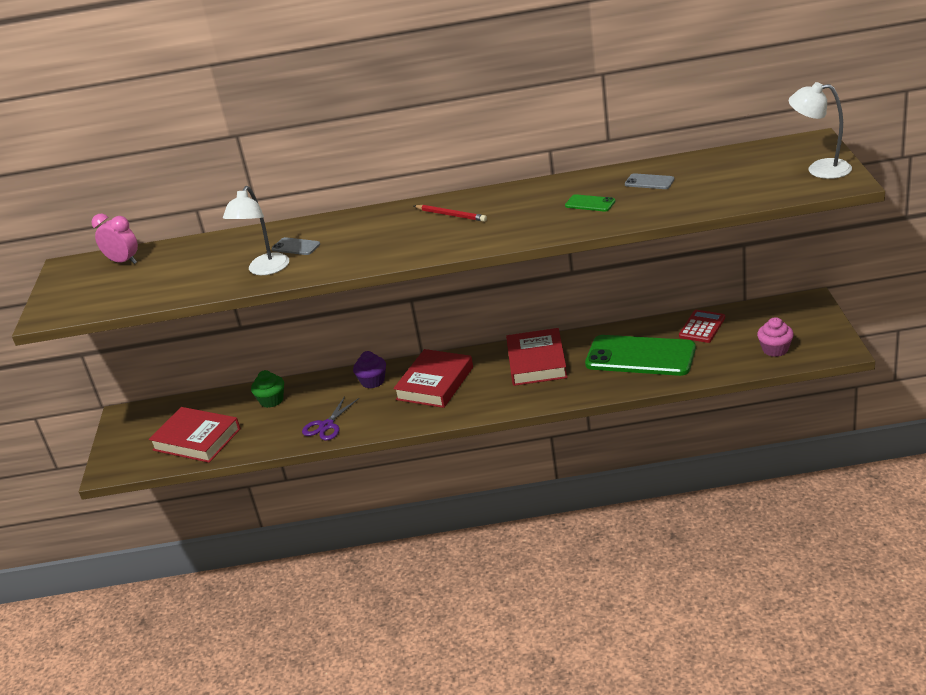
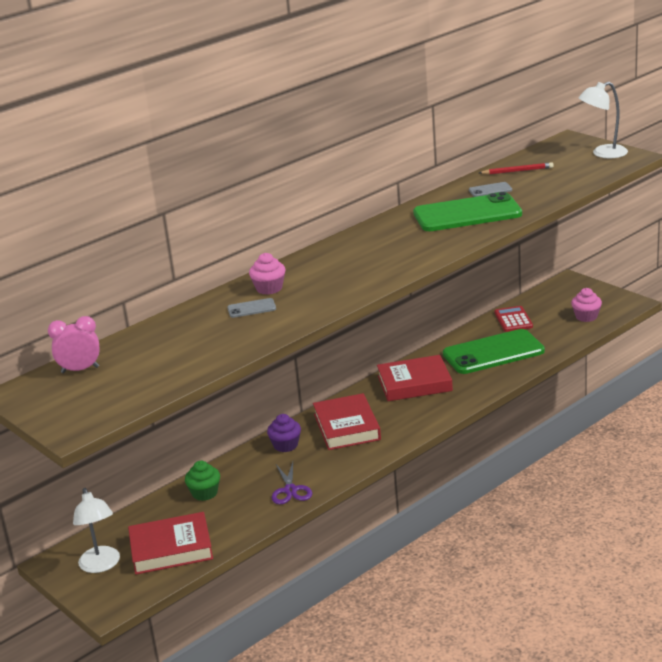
camera: 40 degrees left, 5 degrees down
white lamp [223,186,289,275] -> white lamp moved to [73,488,120,573]
red pencil [414,205,487,222] -> red pencil moved to [479,162,554,175]
red book [506,328,568,386] -> red book turned 60 degrees counterclockwise [377,355,453,401]
green phone [565,194,615,212] -> green phone [413,192,522,231], size x2.43
none -> pink cupcake [249,253,285,295]

